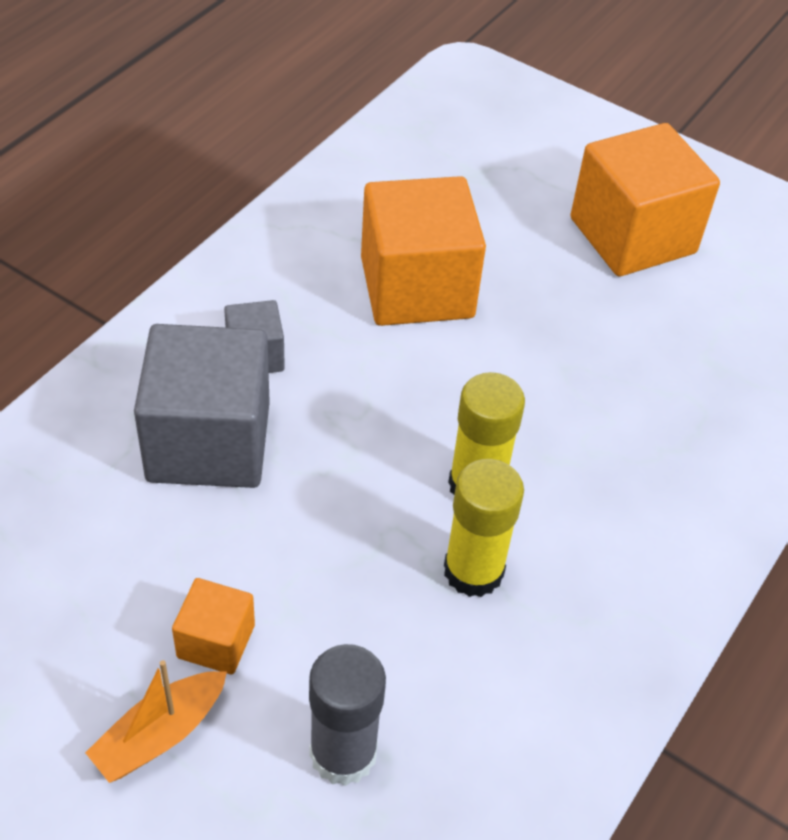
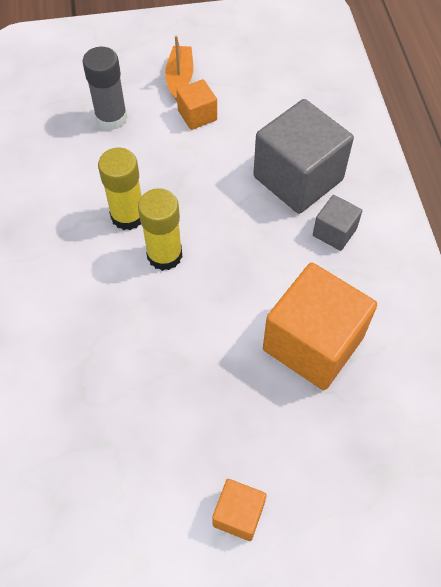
camera: 140 degrees right, 10 degrees up
orange cube [570,123,720,277] -> orange cube [212,479,267,541], size x0.49

